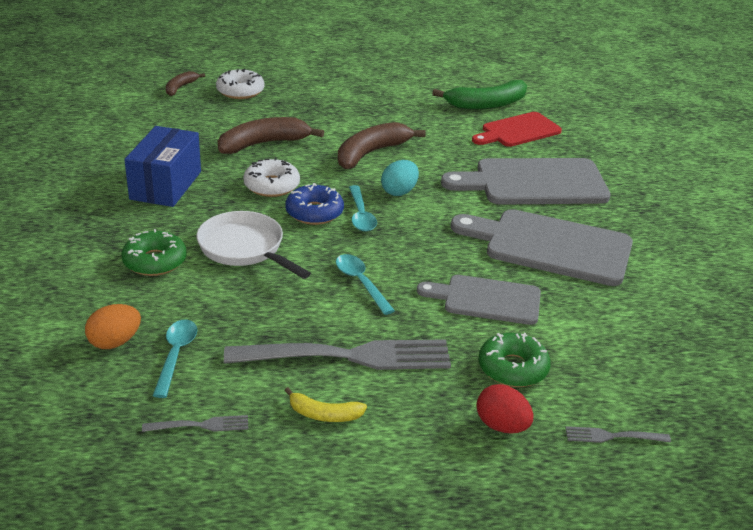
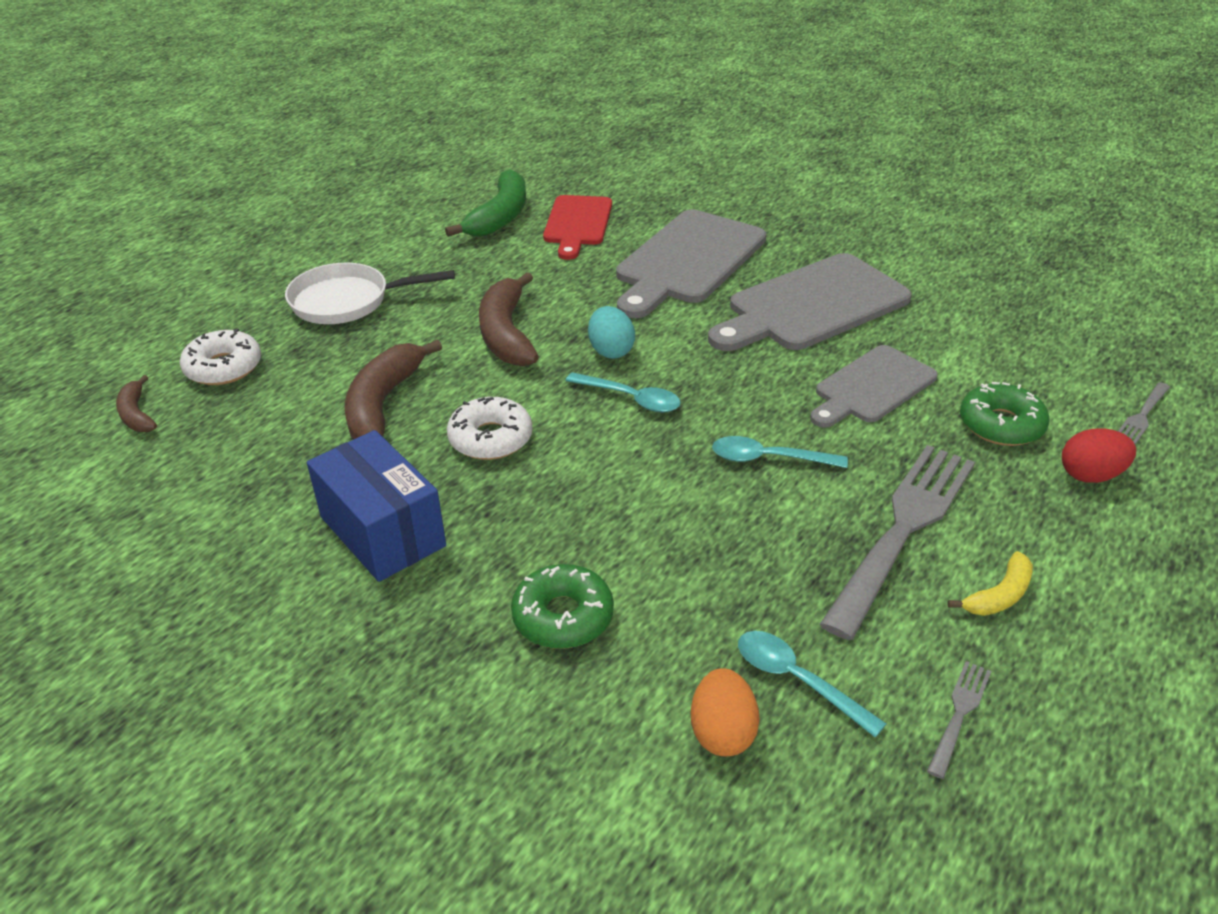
camera: 50 degrees left, 5 degrees up
white pan [197,211,311,279] -> white pan moved to [285,263,455,324]
blue donut [285,183,344,225] -> none

